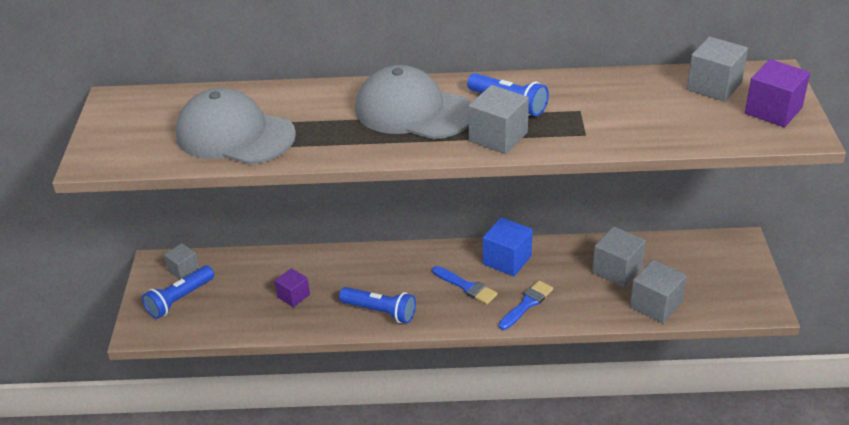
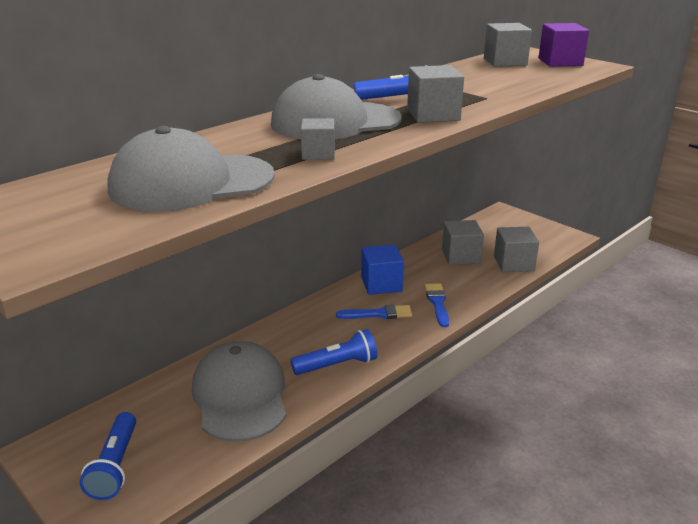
camera: 45 degrees left, 10 degrees down
grey cube [164,243,199,280] -> grey cube moved to [301,118,335,160]
purple cube [275,268,310,307] -> grey cap [192,341,286,442]

